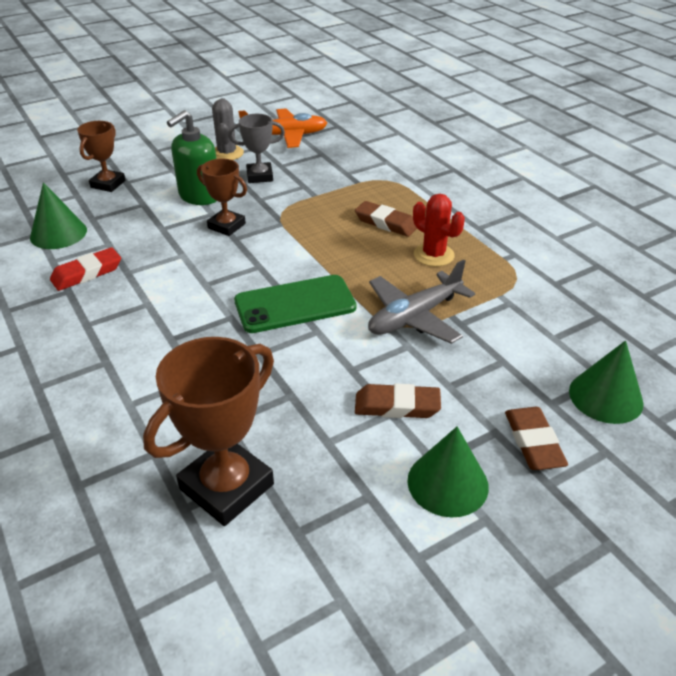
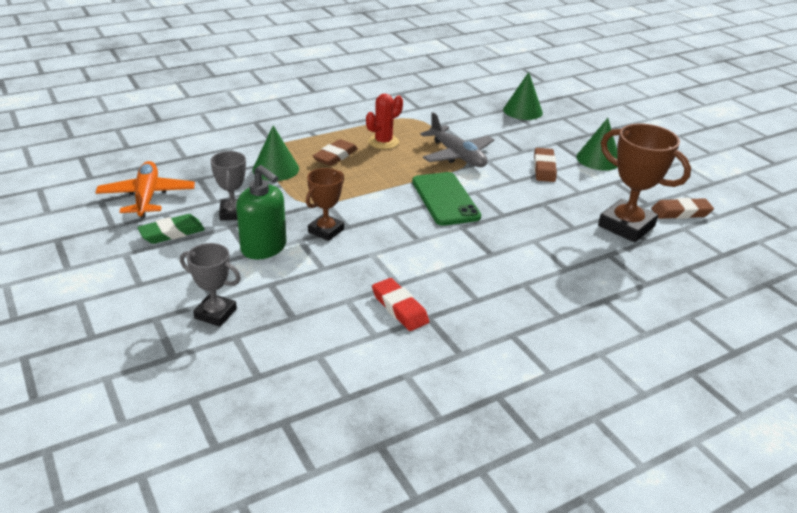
camera: 90 degrees left, 5 degrees down
green cone [30,182,87,249] -> green cone moved to [253,126,299,181]
brown trophy [77,121,126,192] -> grey trophy [180,243,241,327]
grey cactus [212,98,244,160] -> green eraser [137,214,205,244]
brown eraser [505,407,568,470] -> brown eraser moved to [651,198,714,219]

